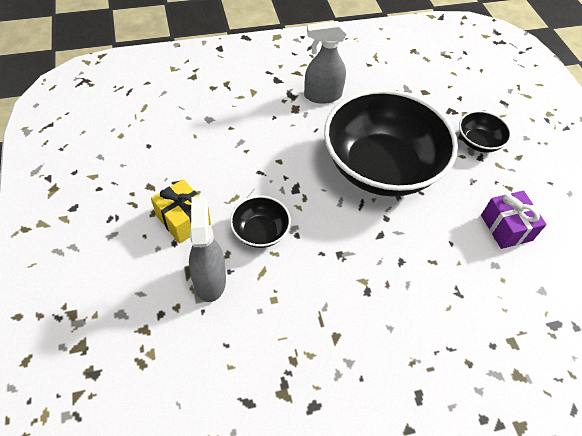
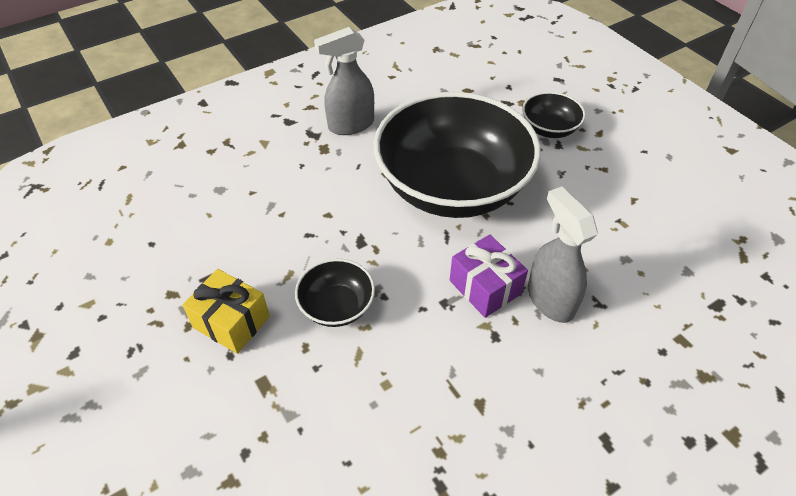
camera: 15 degrees left, 5 degrees down
grey spray bottle [189,196,226,302] -> grey spray bottle moved to [528,186,598,323]
purple gift [481,191,547,249] -> purple gift moved to [450,235,528,318]

